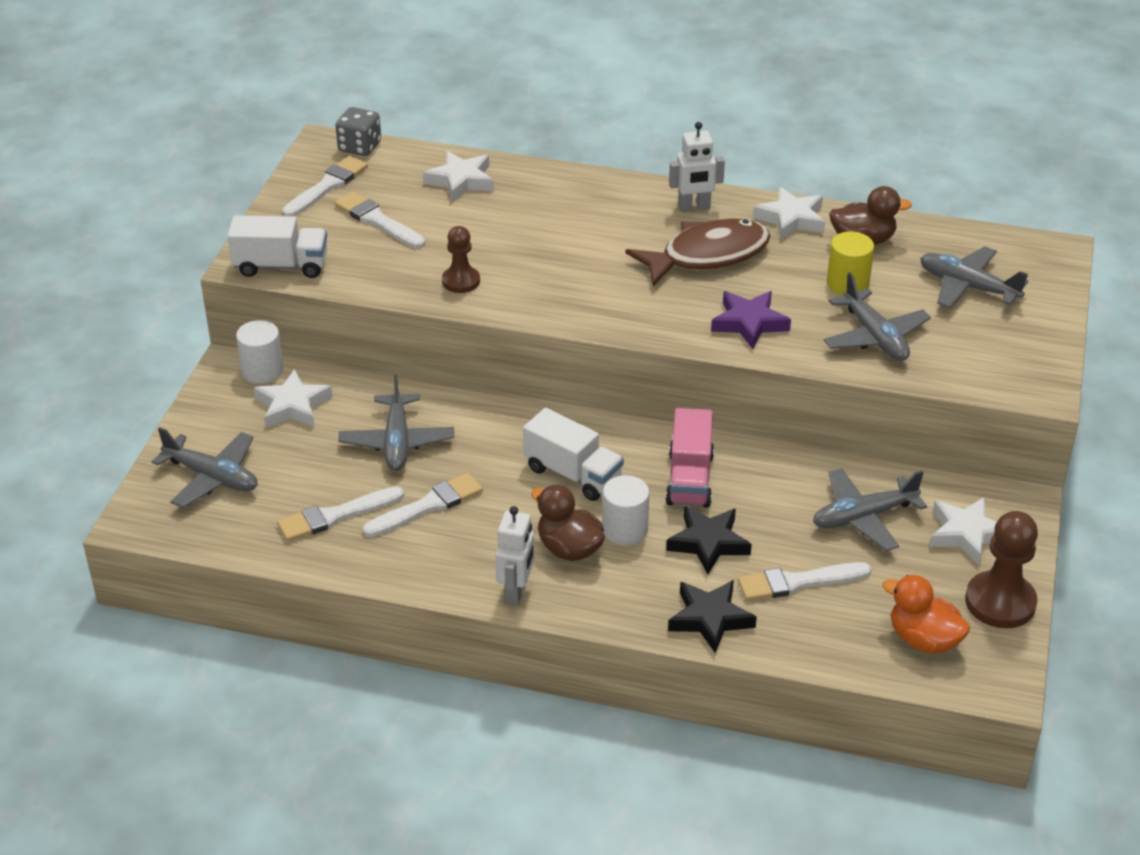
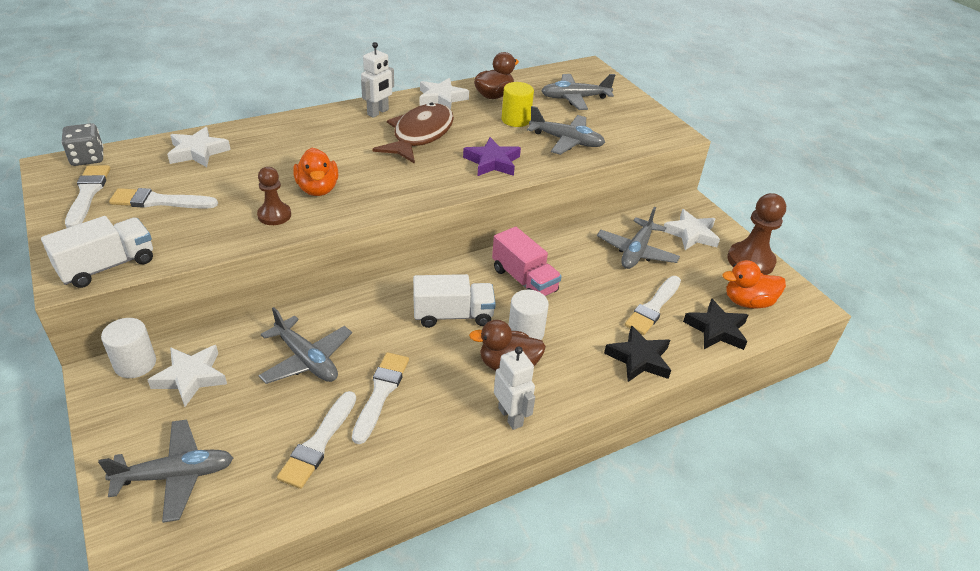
camera: 45 degrees left, 0 degrees up
black star [666,506,752,574] -> black star moved to [683,298,748,350]
none -> orange duck [293,148,338,196]

